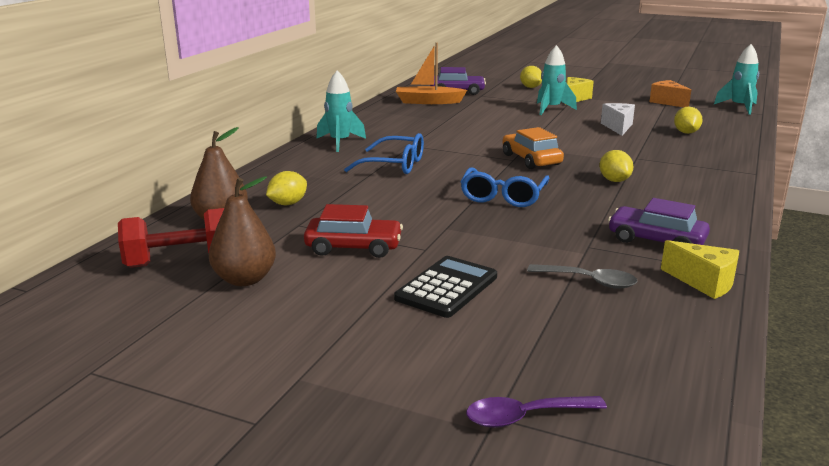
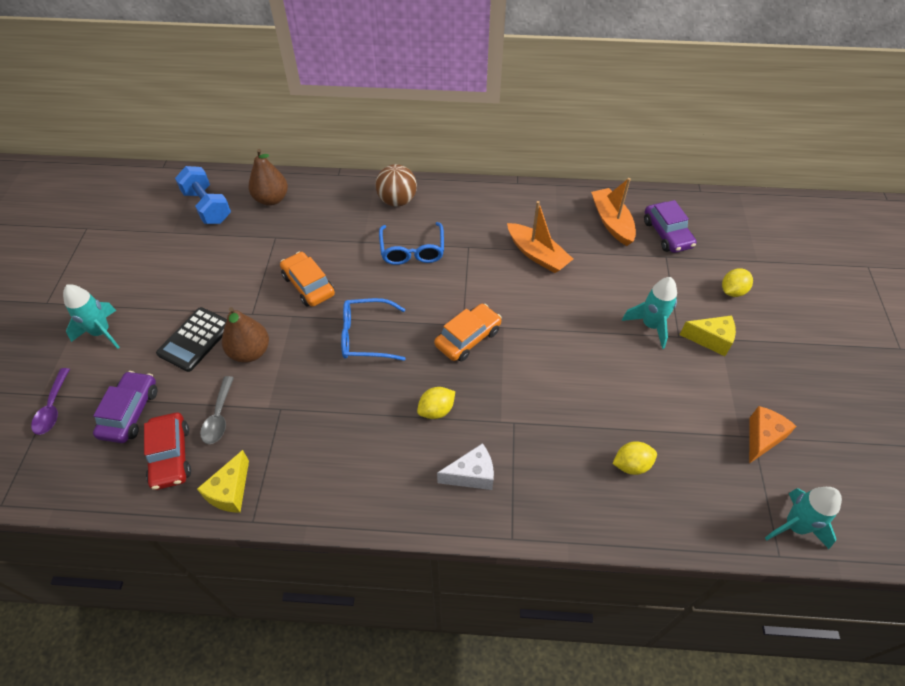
camera: 70 degrees right, 30 degrees up
red dumbbell [118,208,224,268] -> blue dumbbell [175,166,231,224]
brown pear [209,176,276,286] -> brown pear moved to [222,307,269,363]
yellow lemon [266,171,307,205] -> none
red car [304,204,403,258] -> red car moved to [144,413,191,490]
turquoise rocket [316,70,366,152] -> turquoise rocket moved to [63,284,120,349]
black calculator [394,256,497,318] -> black calculator turned 105 degrees clockwise [156,307,227,372]
purple spoon [466,396,607,428] -> purple spoon turned 150 degrees counterclockwise [31,368,70,435]
white cheese [601,103,635,136] -> white cheese moved to [437,443,494,490]
purple car [608,198,710,245] -> purple car moved to [93,371,158,443]
none -> orange car [280,252,335,307]
none -> brown ball [375,164,417,207]
none -> orange boat [507,201,573,273]

